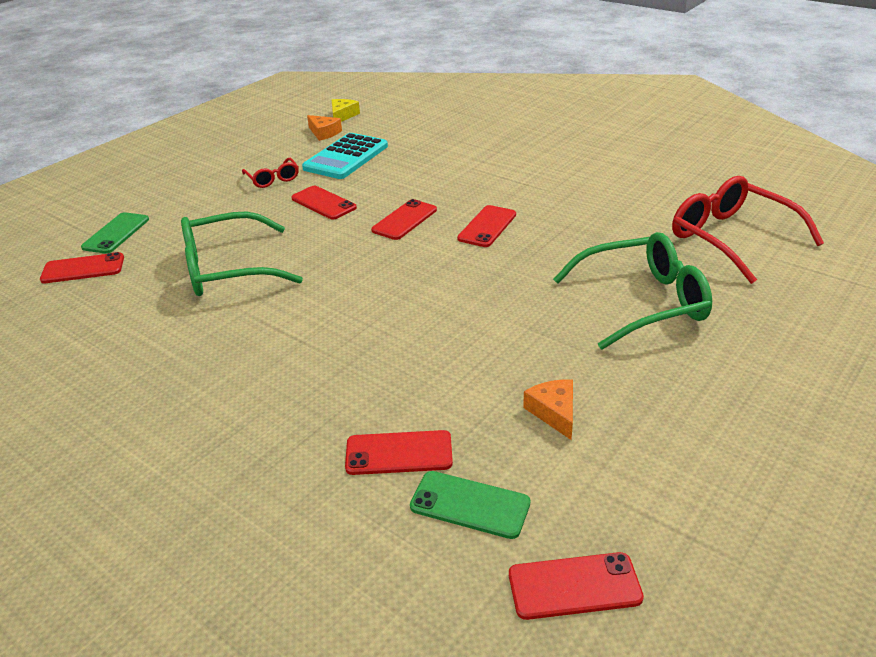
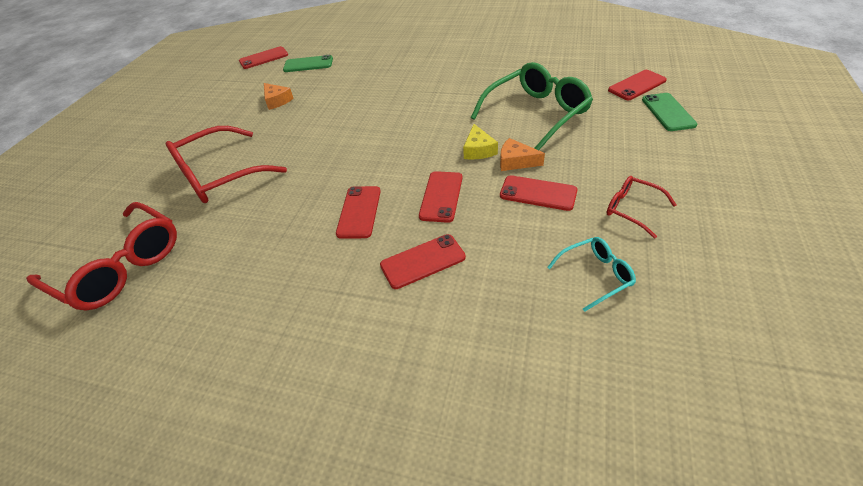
camera: 160 degrees right, 10 degrees up
turquoise calculator [302,133,388,179] -> turquoise glasses [547,237,636,312]
orange cheese [307,115,342,141] -> orange cheese moved to [500,138,545,171]
yellow cheese [332,99,360,122] -> yellow cheese moved to [463,124,498,159]
red phone [345,430,453,475] -> red phone moved to [380,234,466,289]
green glasses [553,232,712,350] -> red glasses [166,126,287,203]

